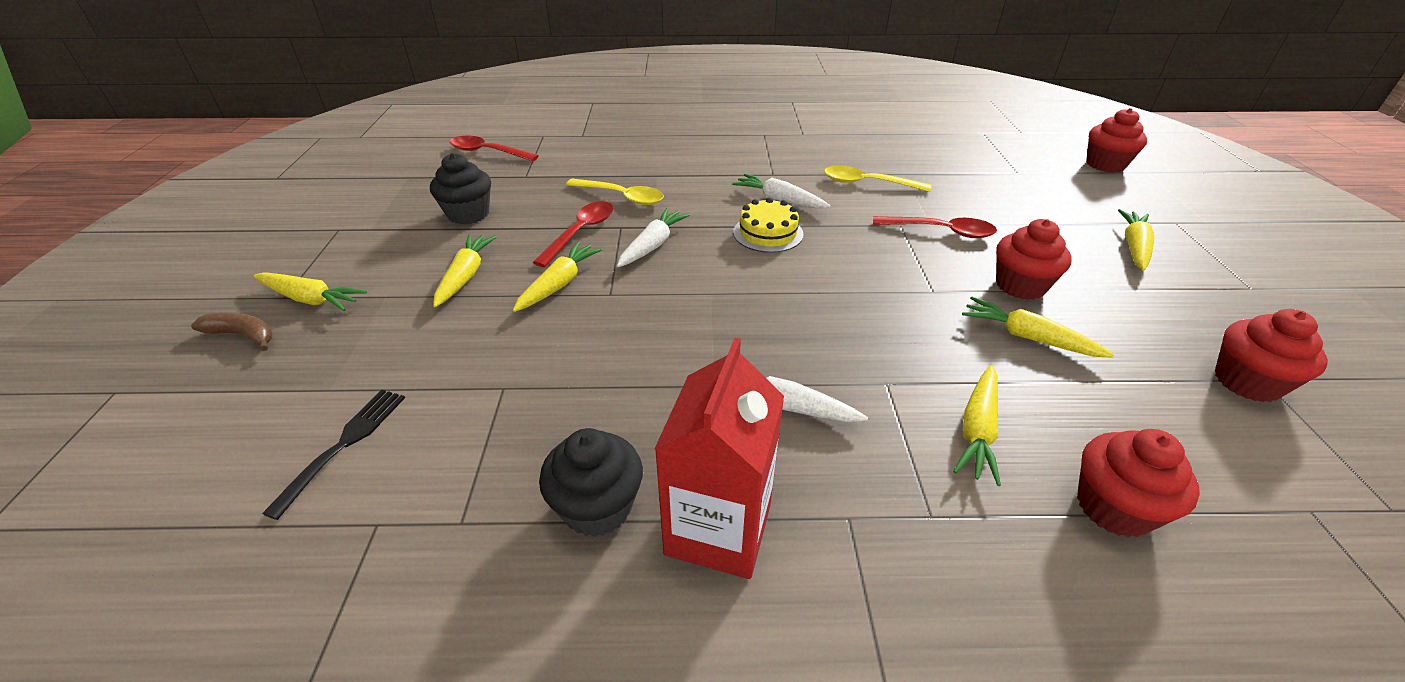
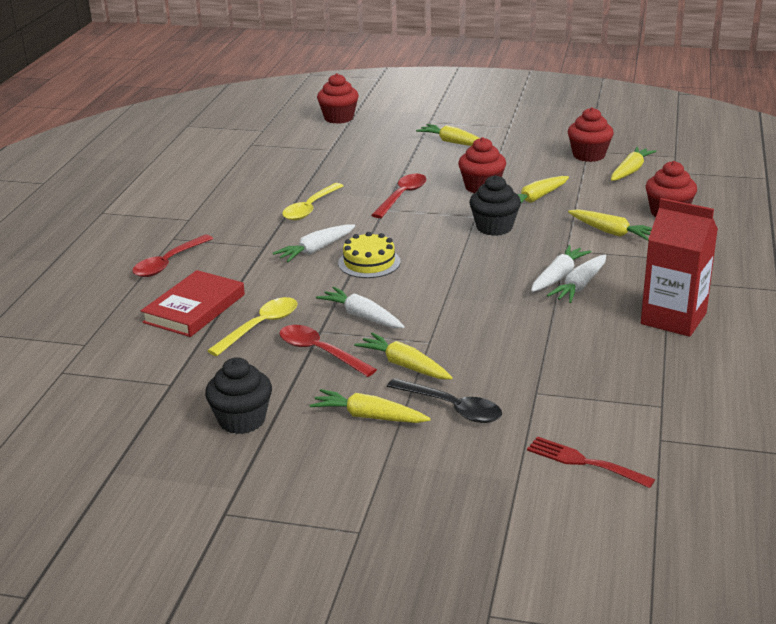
camera: 75 degrees left, 10 degrees down
brown banana [191,313,273,351] -> none
yellow carrot [253,272,367,311] -> yellow carrot moved to [611,147,656,181]
black fork [262,390,405,520] -> red fork [527,436,655,488]
red spoon [450,136,539,161] -> red spoon moved to [132,235,213,277]
black cupcake [539,428,643,537] -> black cupcake moved to [469,175,521,236]
none -> red book [141,270,245,337]
none -> black spoon [387,378,502,423]
none -> white carrot [531,245,591,292]

